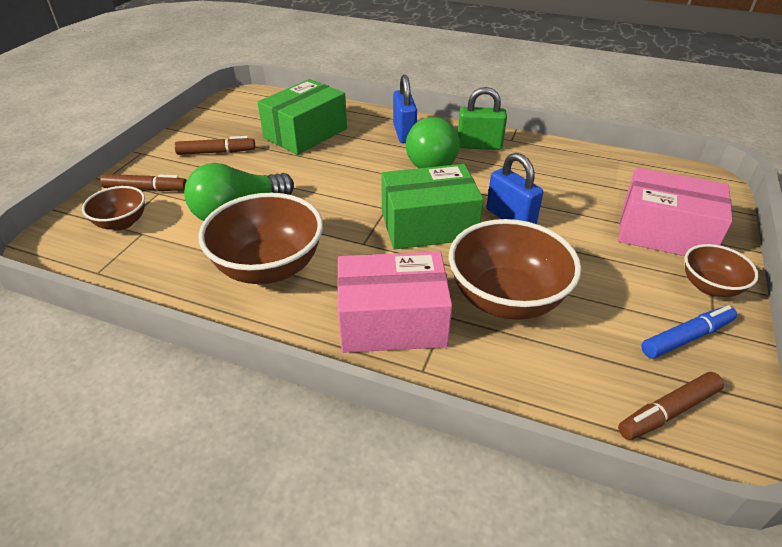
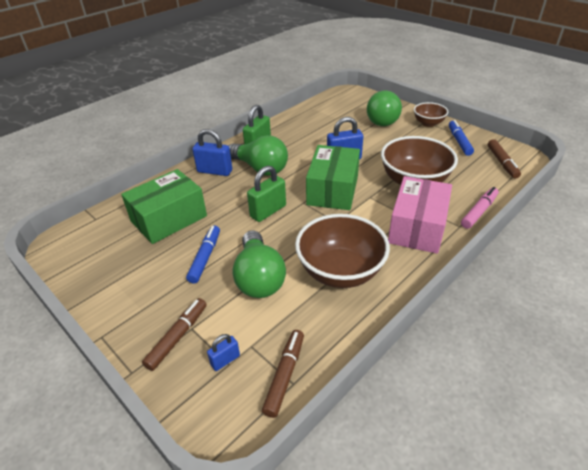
camera: 65 degrees left, 0 degrees up
brown bowl [82,186,145,231] -> blue padlock [207,334,240,371]
brown marker [174,136,255,155] -> brown marker moved to [262,330,304,418]
green box [257,79,347,155] -> green box turned 75 degrees clockwise [121,169,207,244]
pink box [618,167,733,256] -> green light bulb [367,90,402,126]
none -> blue marker [186,226,220,283]
none -> green padlock [247,166,286,222]
none -> pink marker [461,187,499,229]

